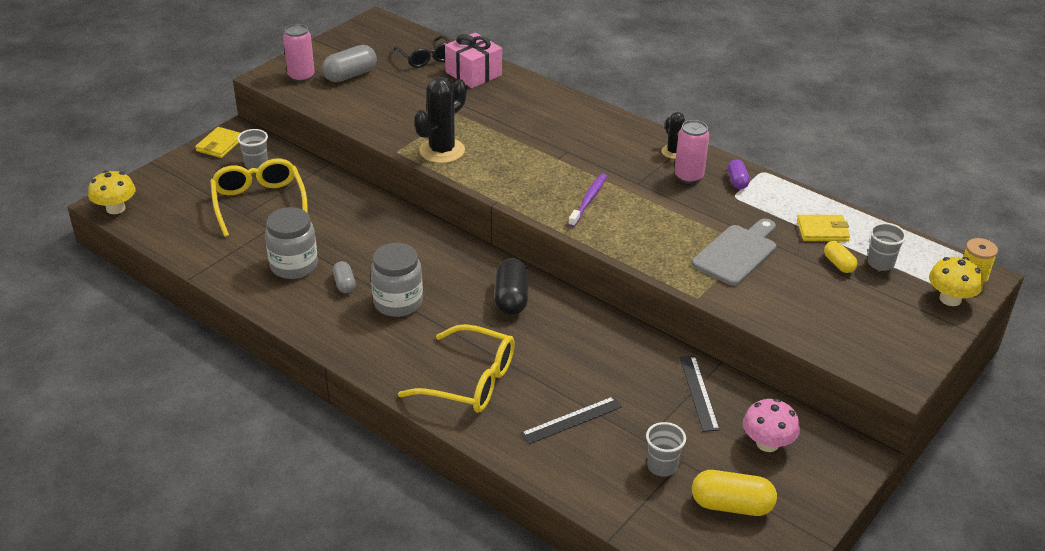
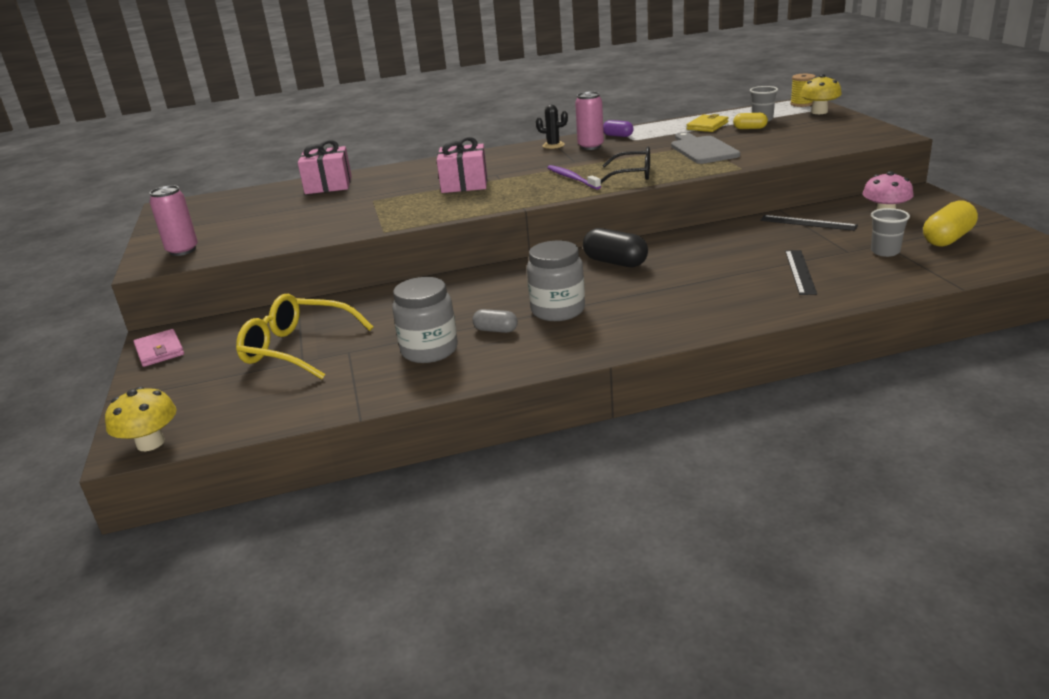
camera: 50 degrees left, 10 degrees down
yellow wallet [195,127,240,158] -> pink wallet [134,329,184,367]
grey cup [237,129,268,169] -> none
grey capsule [322,45,377,82] -> none
black glasses [393,36,450,68] -> black glasses moved to [601,147,650,183]
yellow glasses [398,324,515,412] -> none
black cactus [414,77,467,163] -> none
none -> pink gift [437,137,487,193]

